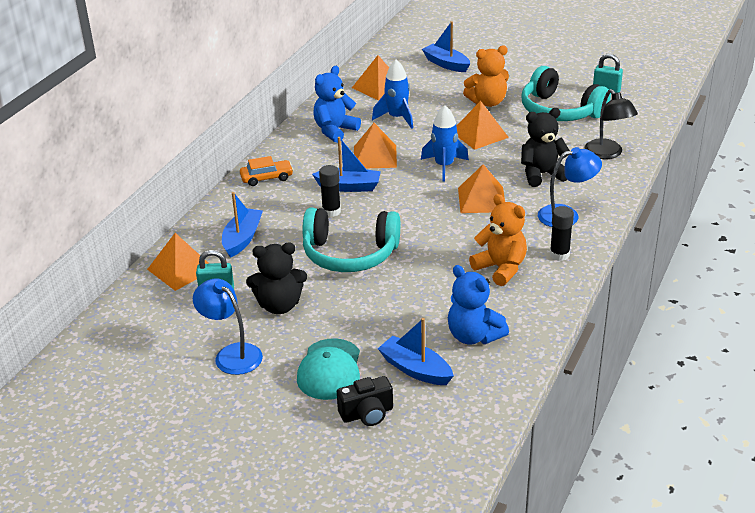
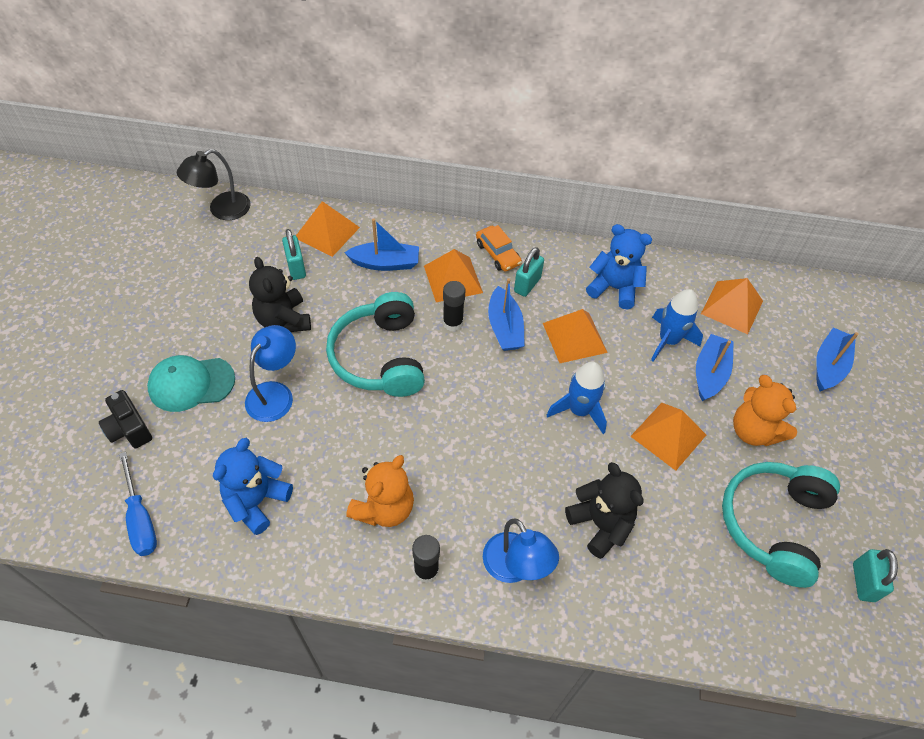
camera: 70 degrees right, 20 degrees up
blue lamp [193,279,263,375] -> blue lamp moved to [245,325,296,422]
blue boat [378,318,454,385] -> blue boat moved to [696,334,734,401]
orange pyramid [458,164,505,213] -> orange pyramid moved to [424,249,483,302]
black lamp [585,89,638,159] -> black lamp moved to [177,149,251,220]
none -> blue screwdriver [119,451,157,556]
none -> turquoise padlock [514,247,544,297]

